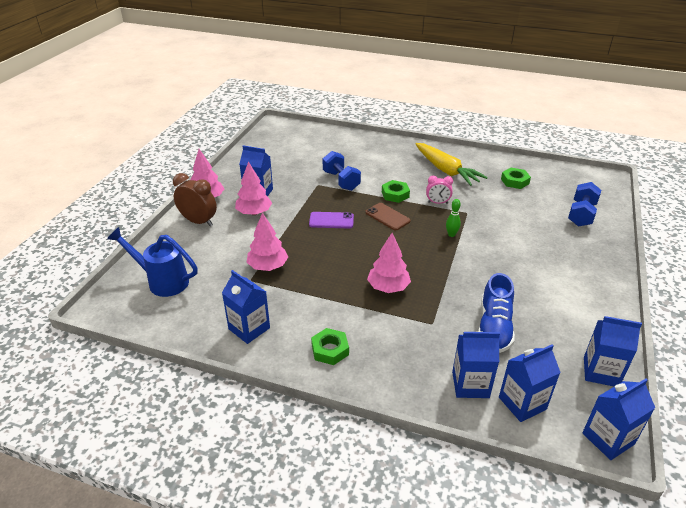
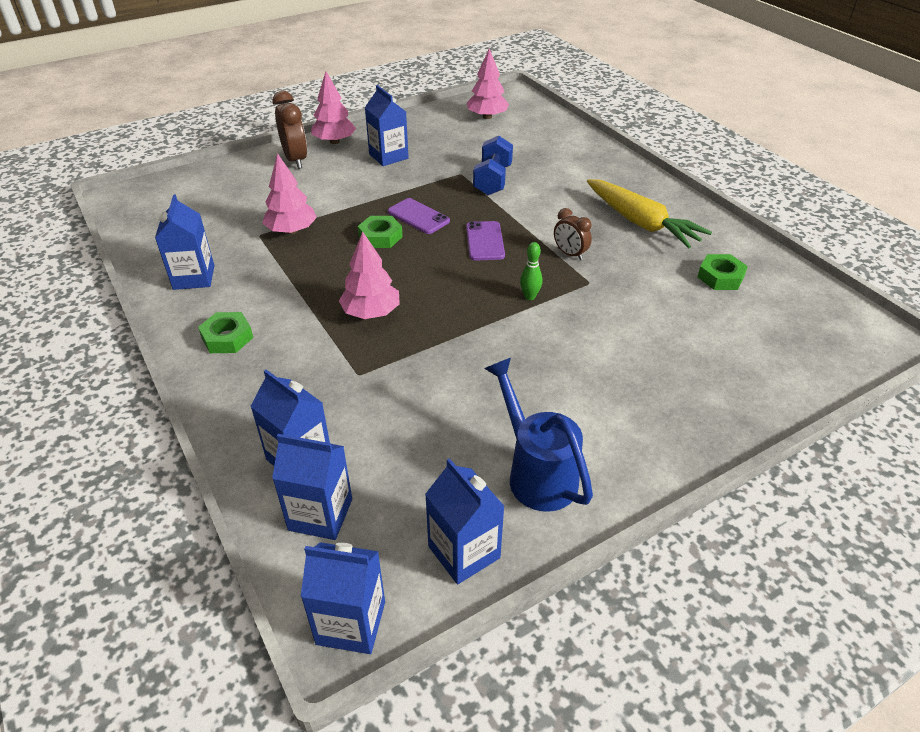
camera: 40 degrees right, 5 degrees up
blue watering can [107,227,198,297] -> blue watering can moved to [484,358,593,512]
pink tree [235,161,272,215] -> pink tree moved to [467,48,509,119]
brown phone [365,203,411,230] -> purple phone [466,221,505,261]
green nut [382,180,410,203] -> green nut moved to [358,216,403,248]
yellow carrot [416,143,488,186] -> yellow carrot turned 45 degrees counterclockwise [587,179,712,248]
pink clock [426,175,453,204] -> brown clock [554,208,592,260]
blue shoe [478,273,515,353] -> none
blue dumbbell [568,182,601,227] -> none

